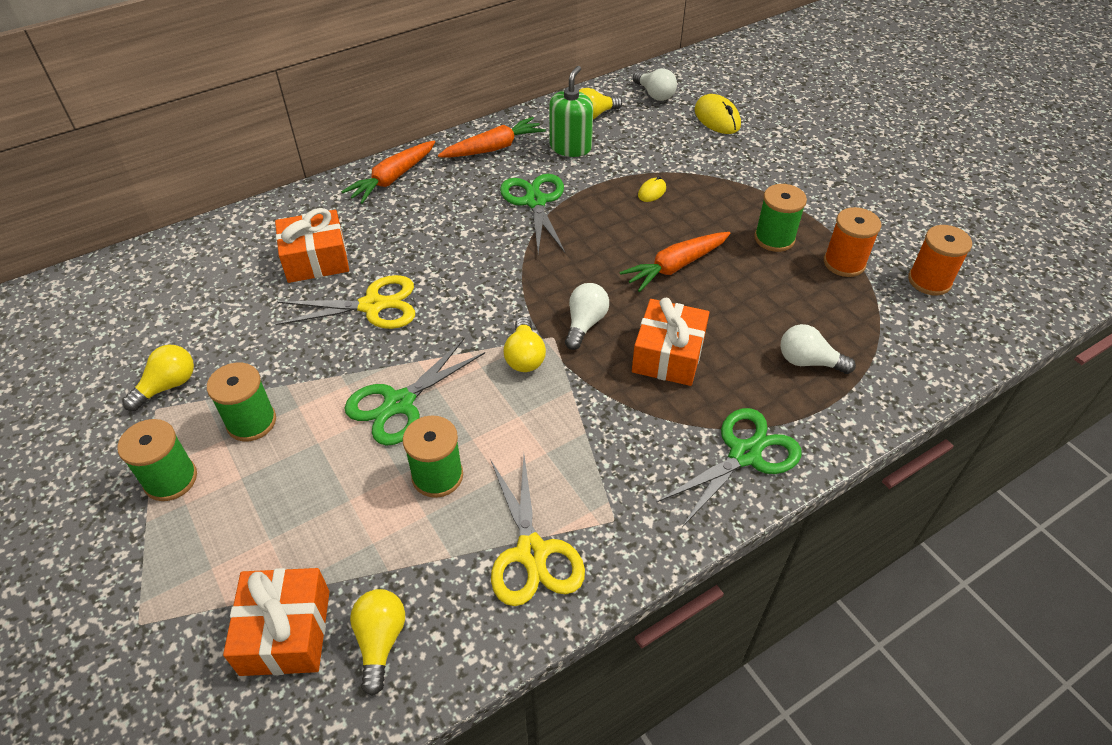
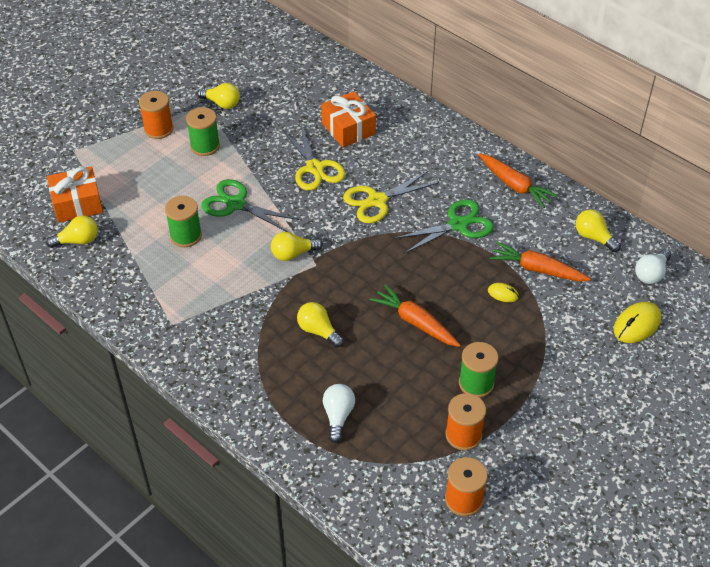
camera: 75 degrees right, 0 degrees up
green spool [117,419,197,501] -> orange spool [139,91,173,139]
orange carrot [341,141,435,204] -> orange carrot moved to [490,242,591,282]
yellow scissors [490,456,585,606] -> yellow scissors moved to [343,170,440,223]
green soap dispenser [549,66,593,157] -> none
white light bulb [565,283,609,350] -> none
orange gift [632,298,709,386] -> yellow light bulb [297,302,344,348]
green scissors [656,408,802,527] -> none

